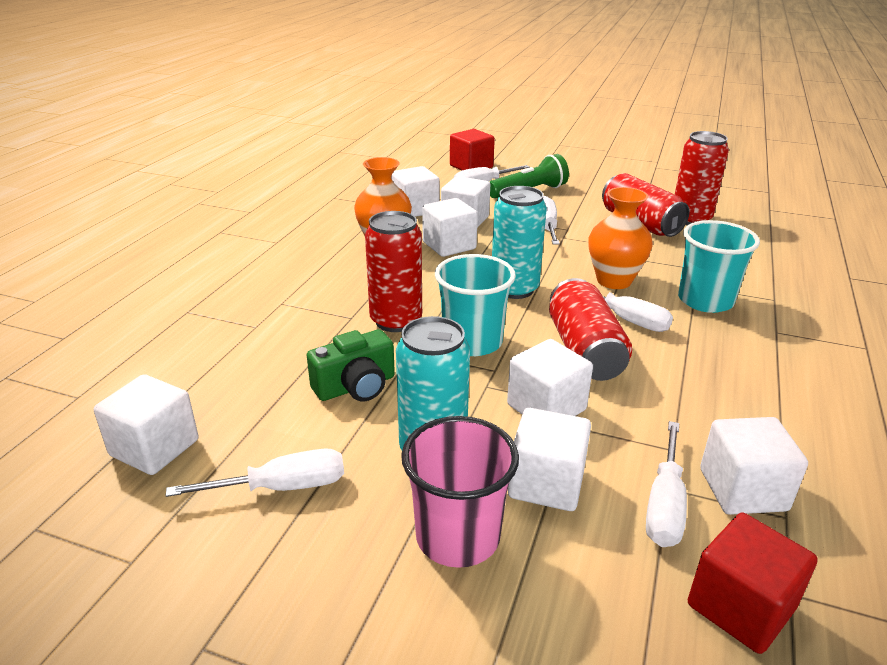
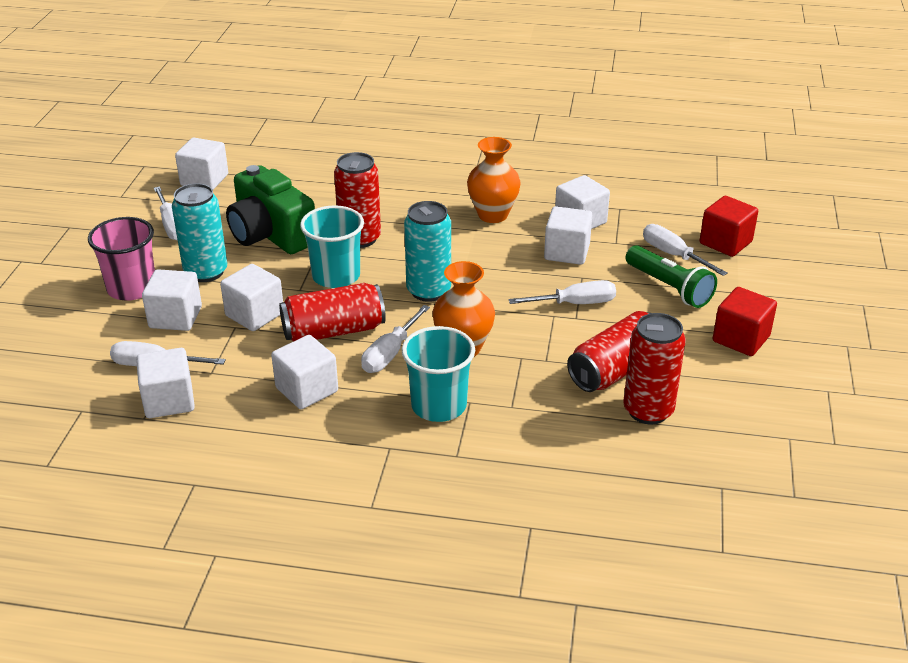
camera: 80 degrees right, 5 degrees up
green camera [307,329,395,401] -> green camera [226,165,315,254], size x1.64
white cube [422,198,478,257] -> white cube moved to [271,335,338,409]
red cube [688,513,817,654] -> red cube moved to [713,287,777,356]

